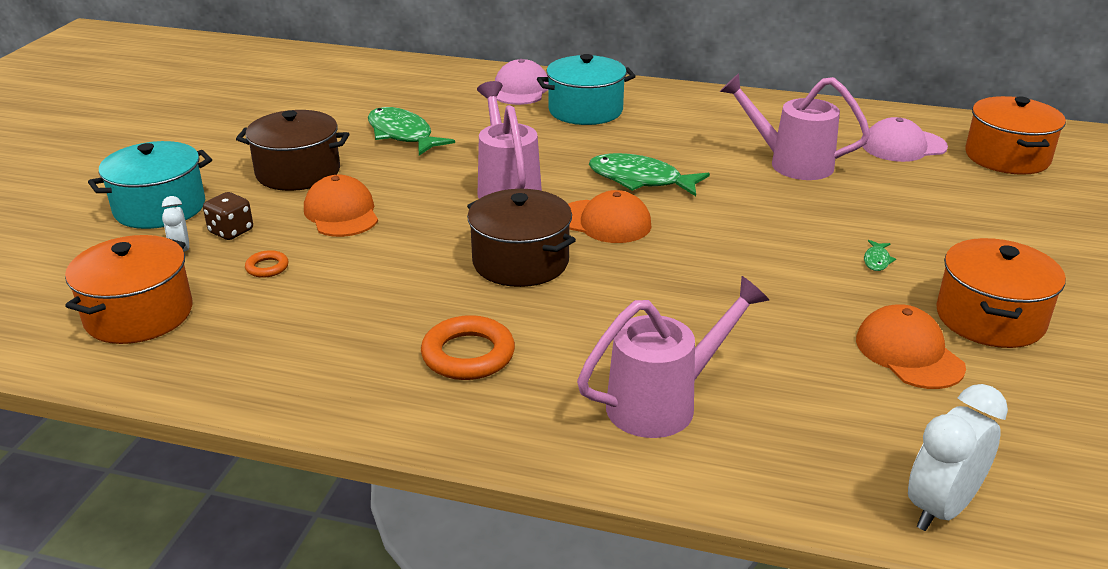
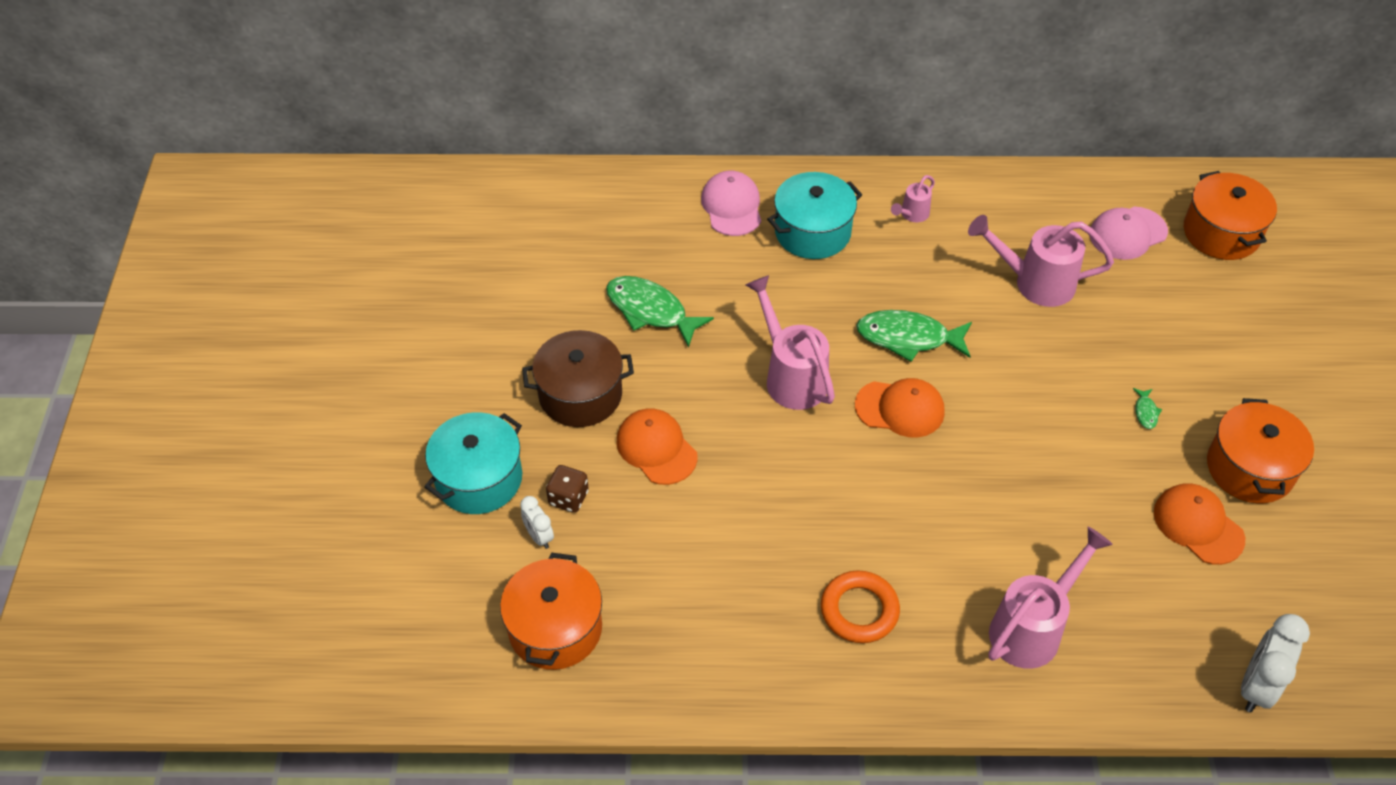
camera: 15 degrees left, 20 degrees up
orange ring [245,250,288,278] -> none
brown pot [467,189,576,287] -> none
none -> pink watering can [891,175,935,223]

